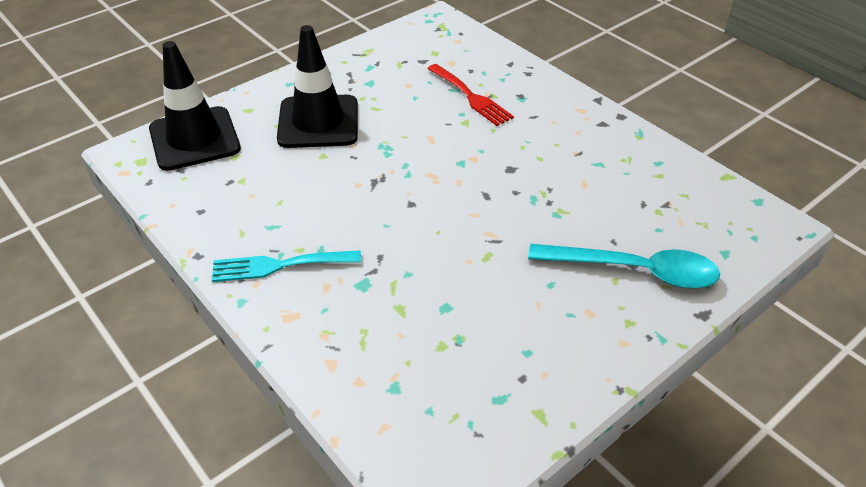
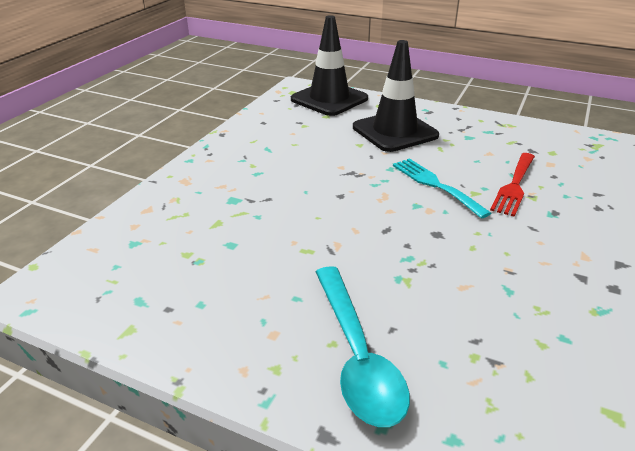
camera: 65 degrees right, 10 degrees down
turquoise fork [212,250,361,282] -> turquoise fork moved to [393,158,491,219]

